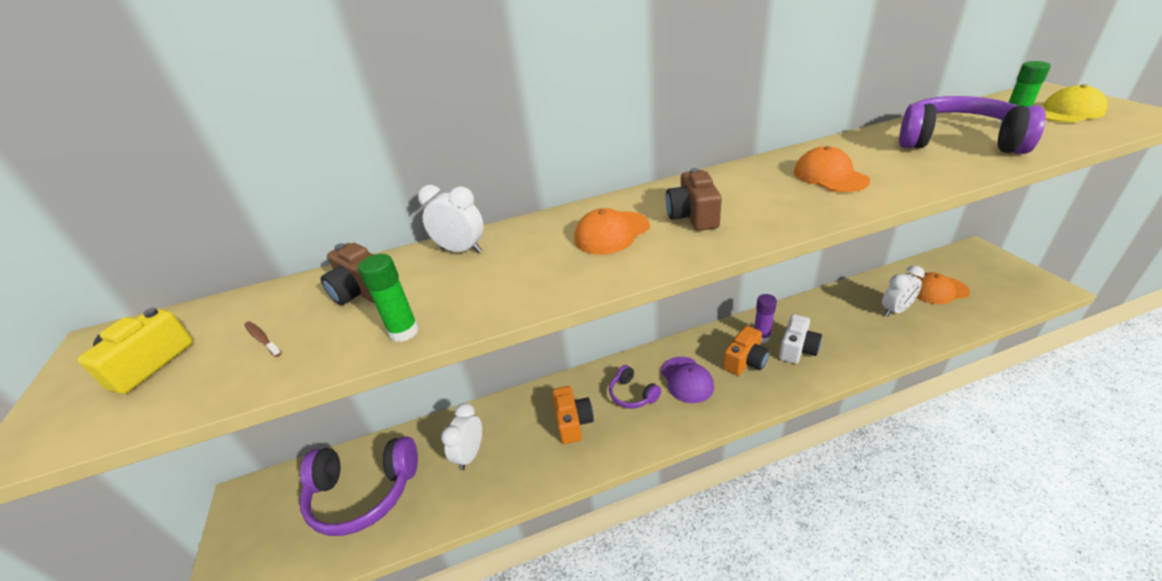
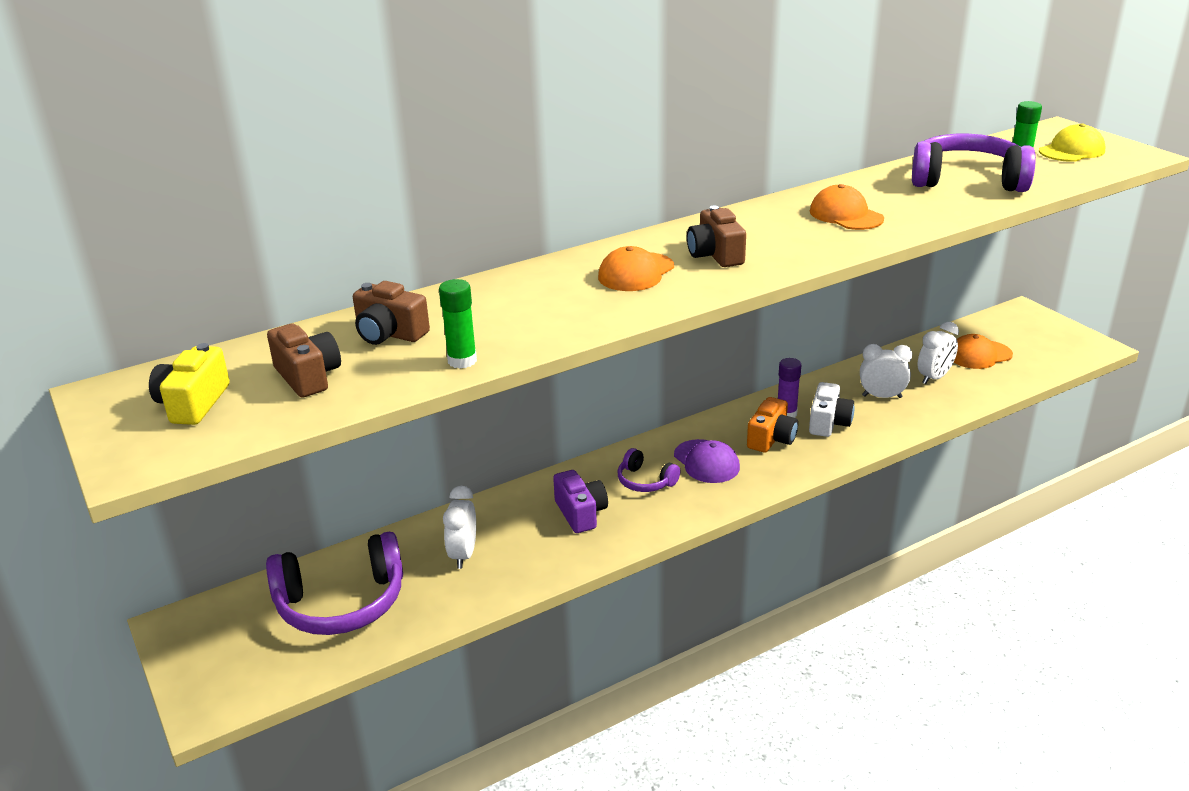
camera: 15 degrees left, 5 degrees down
brown toothbrush [244,321,281,357] -> brown camera [267,324,341,397]
white clock [418,185,483,253] -> white clock moved to [860,344,912,398]
orange camera [552,386,594,444] -> purple camera [553,470,608,533]

